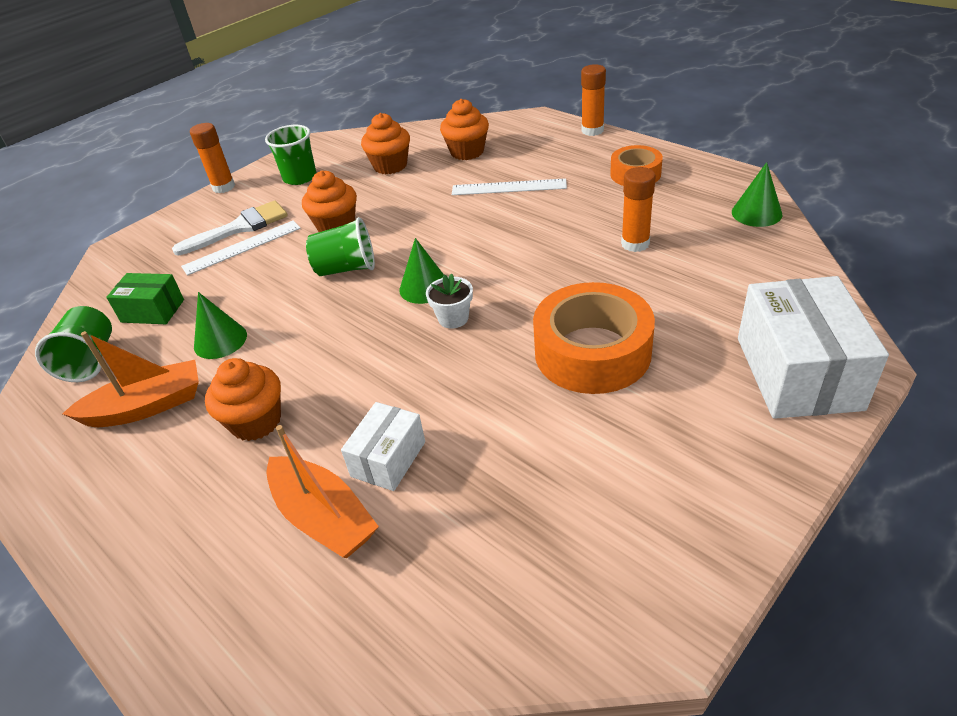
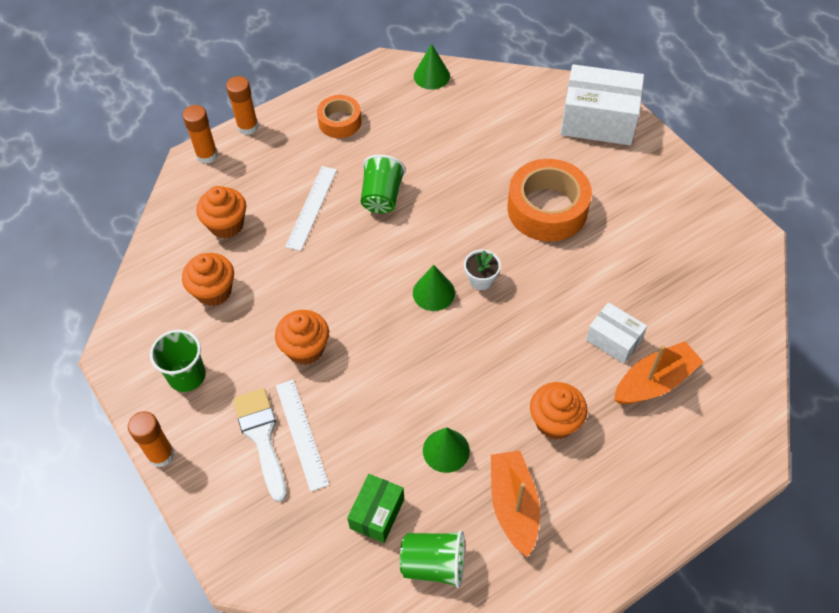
camera: 80 degrees left, 15 degrees up
green cup [306,217,375,276] -> green cup moved to [361,155,406,214]
orange glue stick [621,167,656,252] -> orange glue stick moved to [183,105,218,164]

